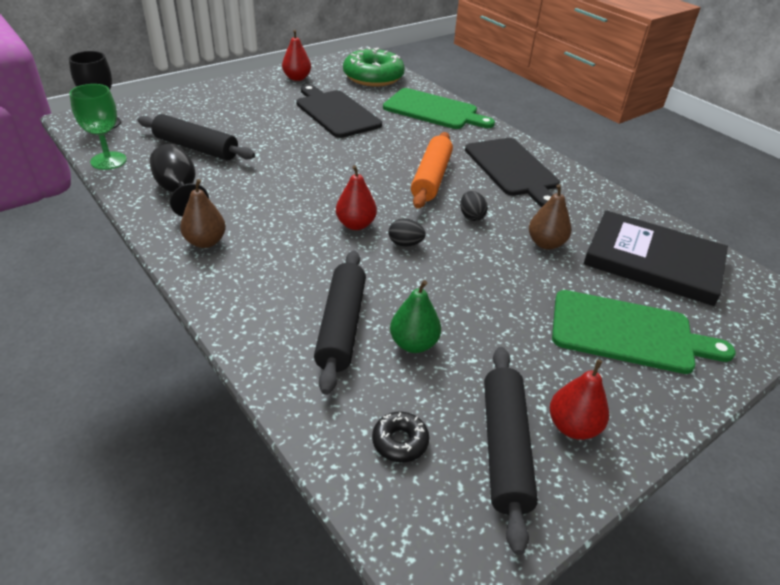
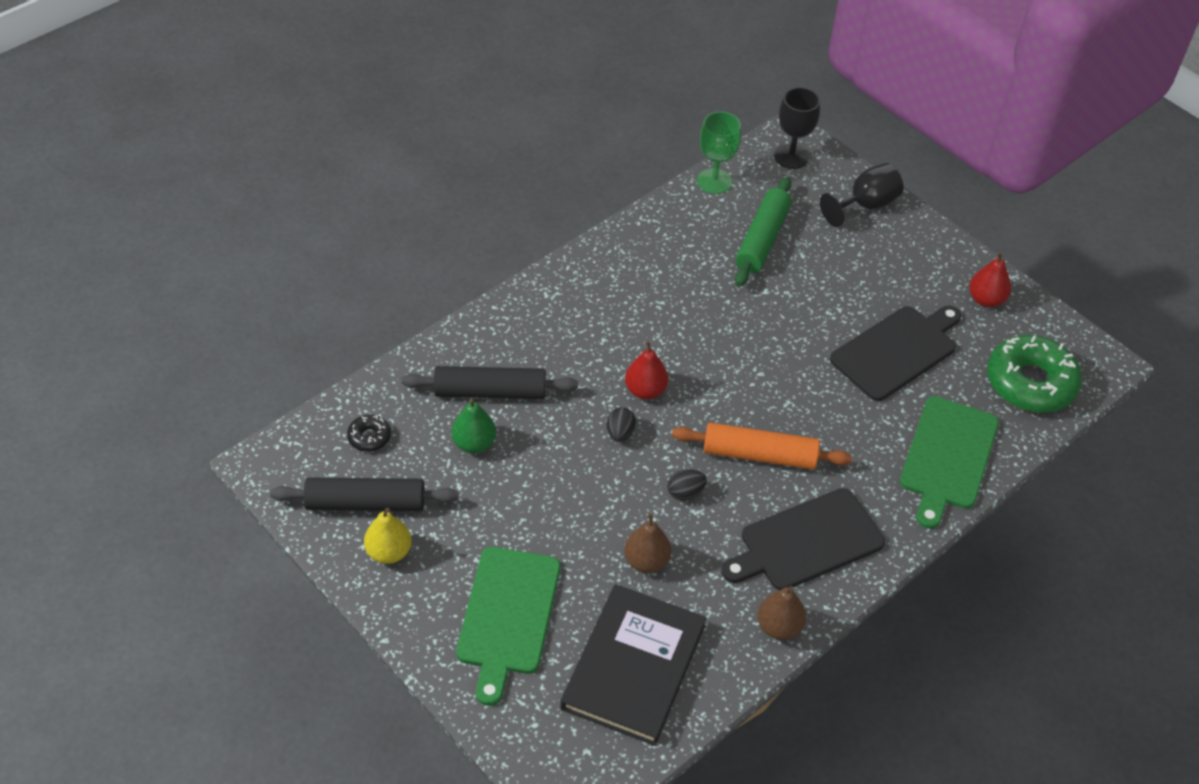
camera: 85 degrees right, 10 degrees up
black rolling pin [137,114,255,160] -> green rolling pin [735,177,791,287]
black goblet [150,144,209,217] -> black goblet moved to [820,163,904,227]
brown pear [180,179,226,248] -> brown pear moved to [757,586,806,640]
red pear [550,359,609,440] -> yellow pear [364,508,412,564]

